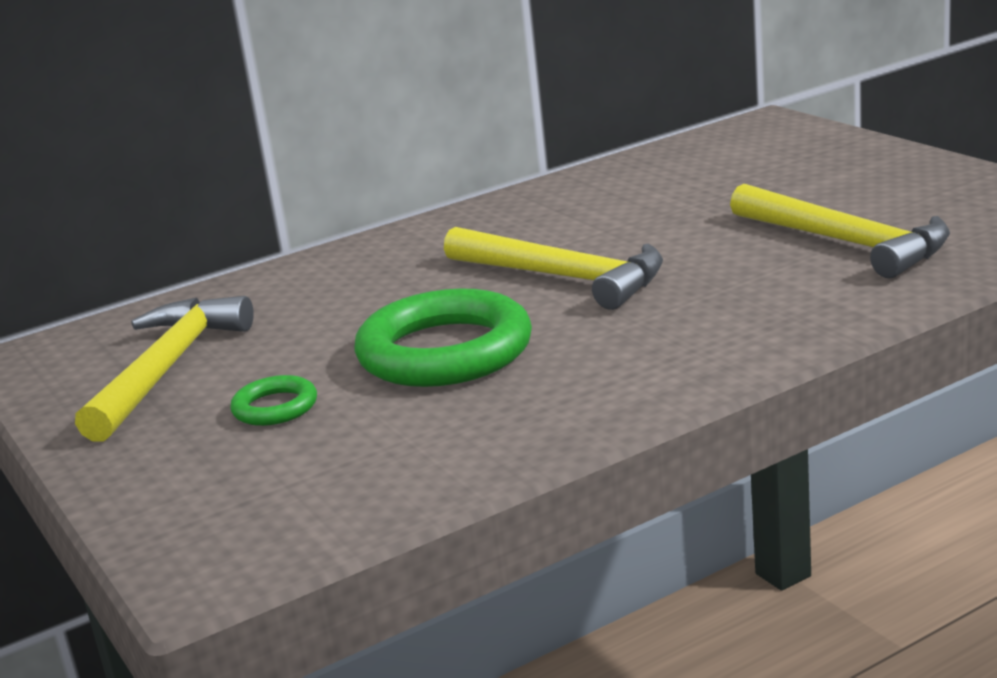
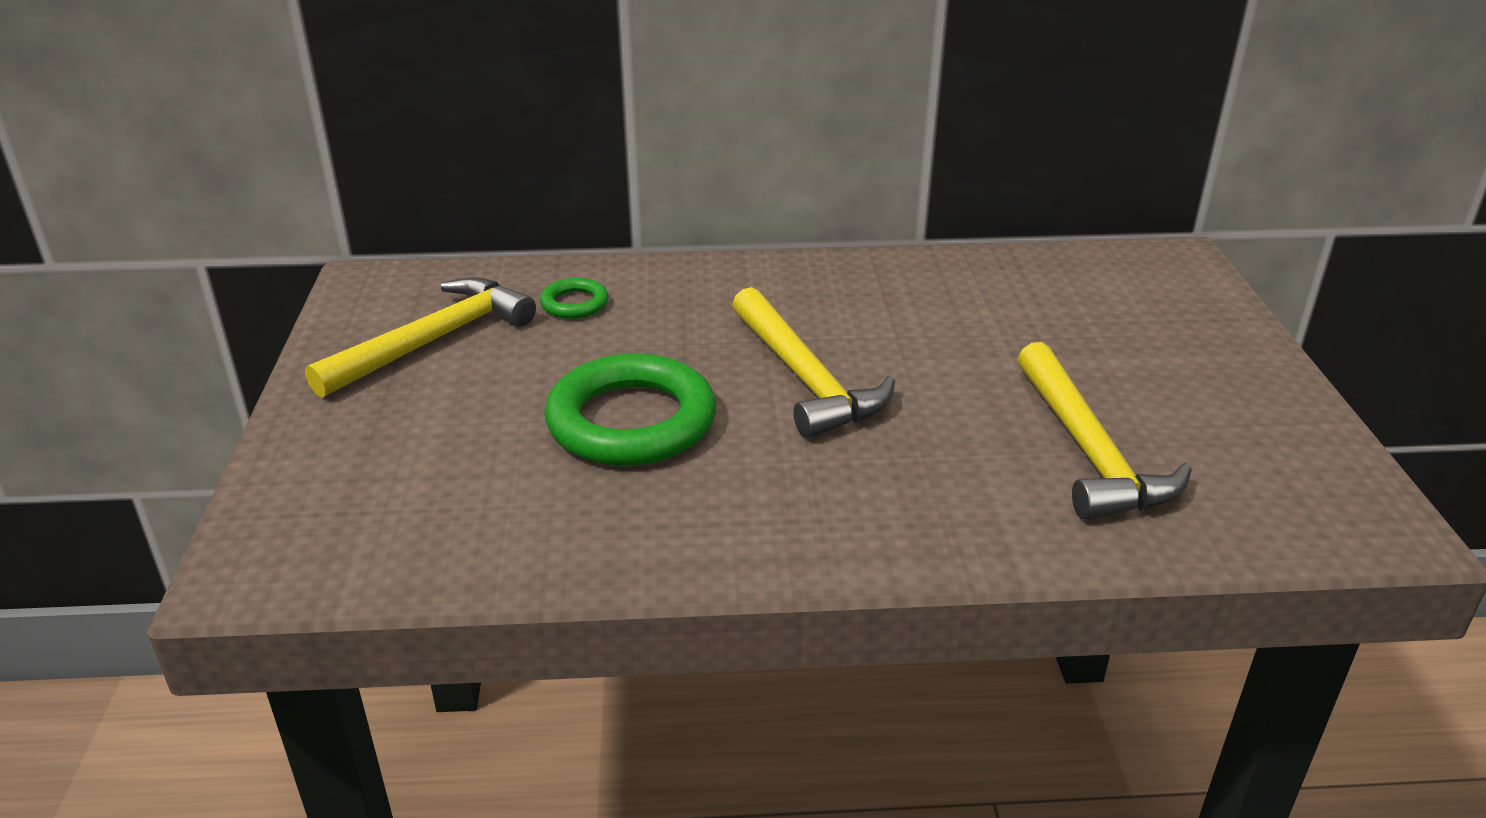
camera: 25 degrees right, 10 degrees up
green ring [230,375,317,426] -> green ring moved to [540,278,608,319]

